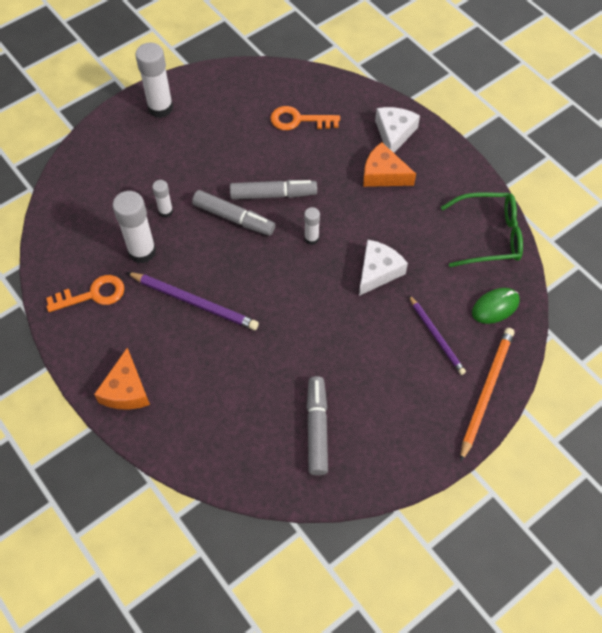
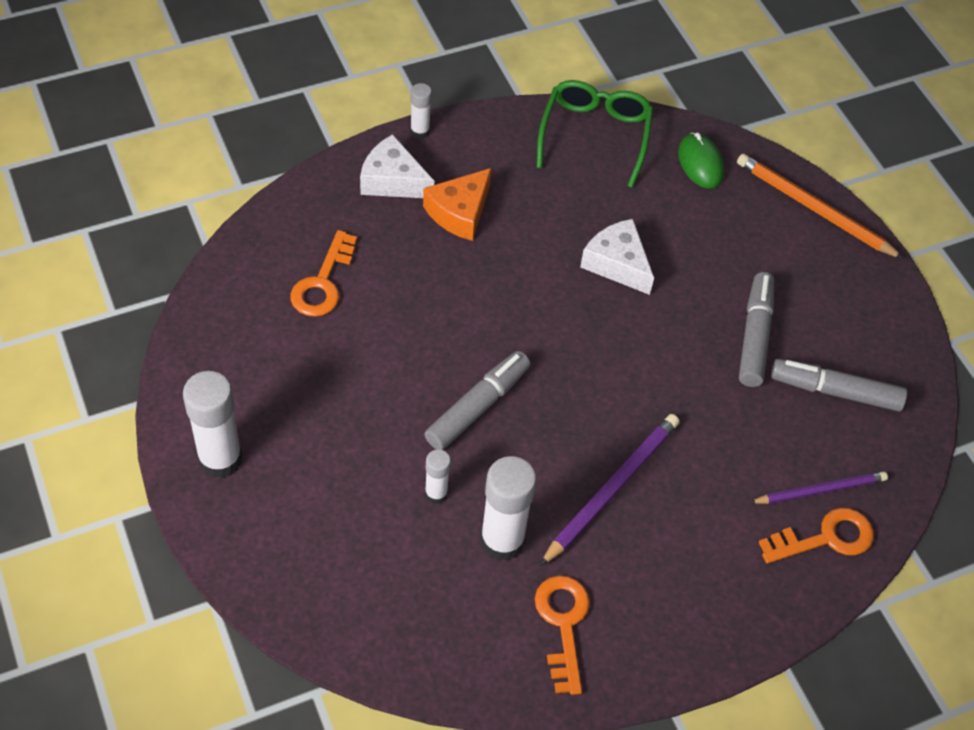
camera: 80 degrees left, 5 degrees down
orange cheese [94,348,150,410] -> none
grey marker [230,180,317,200] -> grey marker moved to [739,272,774,387]
white glue stick [304,207,320,245] -> white glue stick moved to [410,83,432,139]
purple pencil [409,295,466,375] -> purple pencil moved to [749,471,888,504]
none -> orange key [758,508,874,564]

